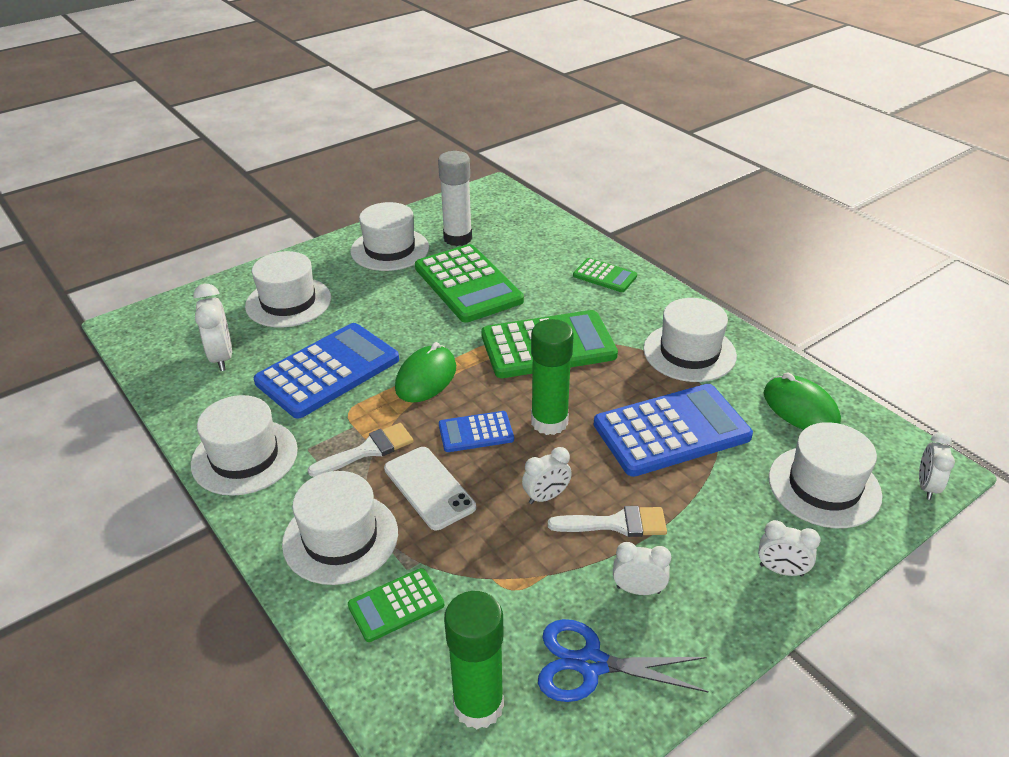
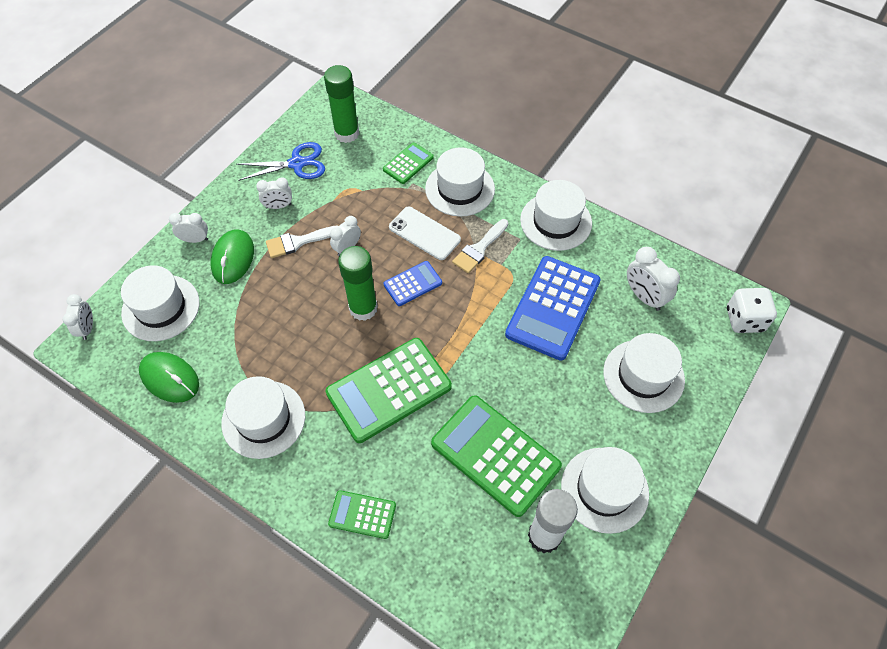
camera: 160 degrees right, 20 degrees up
green mouse [395,342,456,403] -> green mouse moved to [210,229,254,284]
blue calculator [594,384,753,477] -> none
none -> white dice [727,288,777,333]

